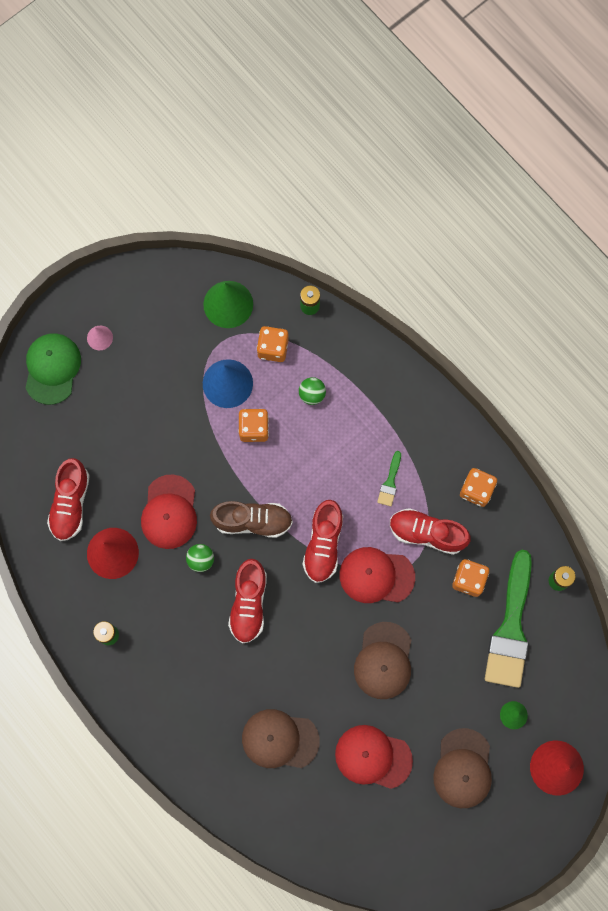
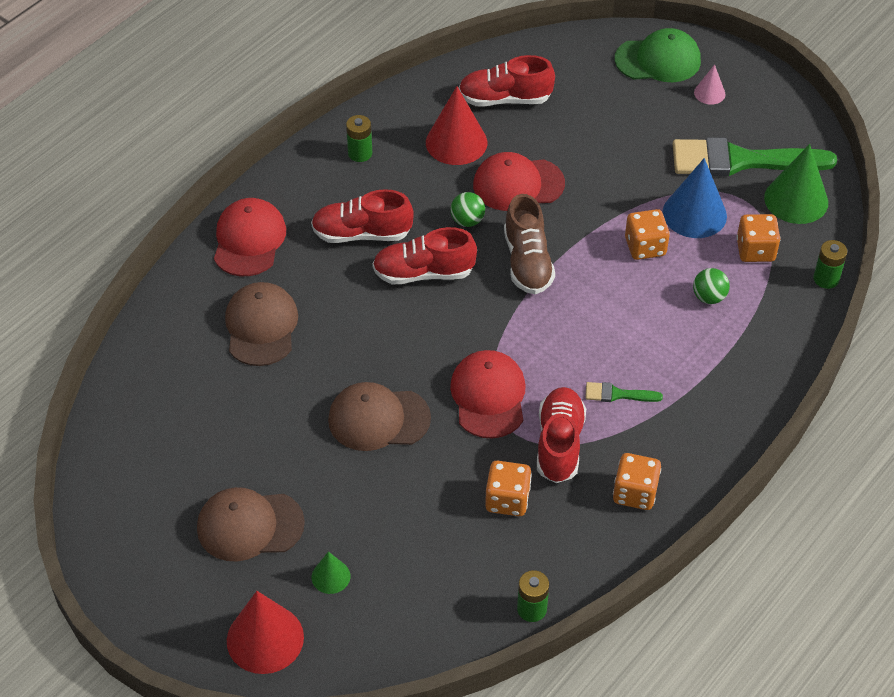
camera: 80 degrees right, 25 degrees down
red shoe [303,500,343,583] -> red shoe moved to [311,189,414,243]
red cap [335,725,413,789] -> red cap moved to [214,198,286,276]
green brush [485,550,532,688] -> green brush moved to [673,137,837,176]

